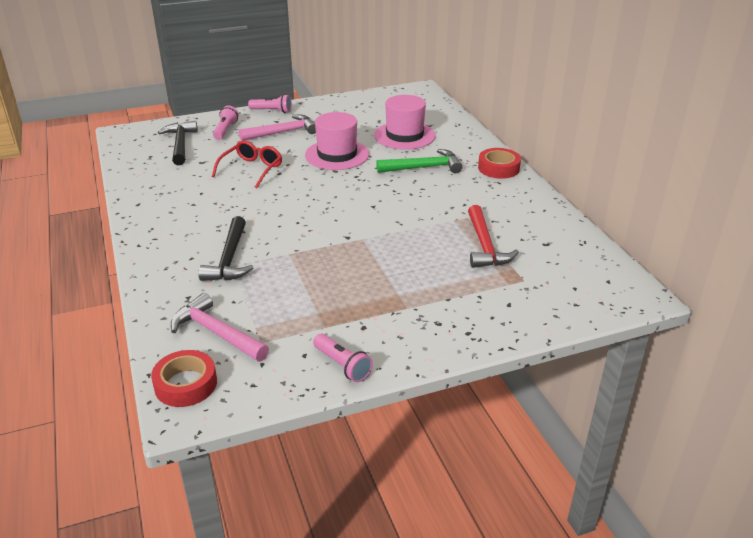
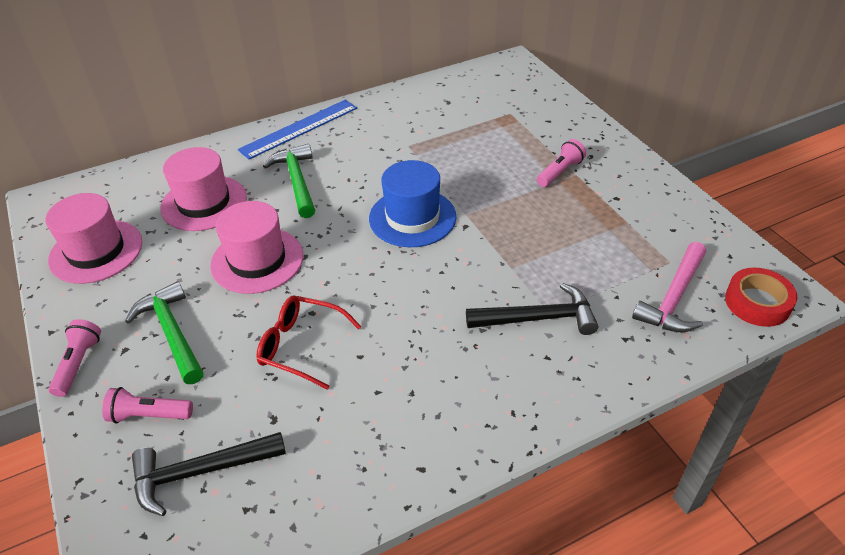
camera: 95 degrees left, 10 degrees up
pink hammer [238,115,316,141] -> green hammer [125,281,204,384]
pink flashlight [313,334,373,382] -> pink flashlight moved to [537,139,586,187]
red hammer [468,205,519,268] -> none
red tape [478,148,521,179] -> blue ruler [238,100,357,159]
none -> pink hat [46,193,142,284]
none -> blue hat [369,160,456,247]

